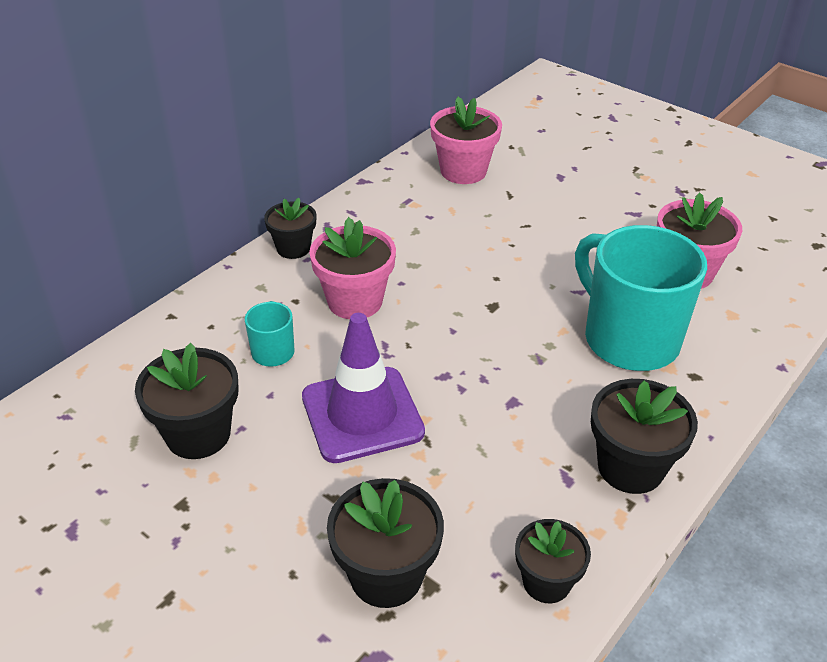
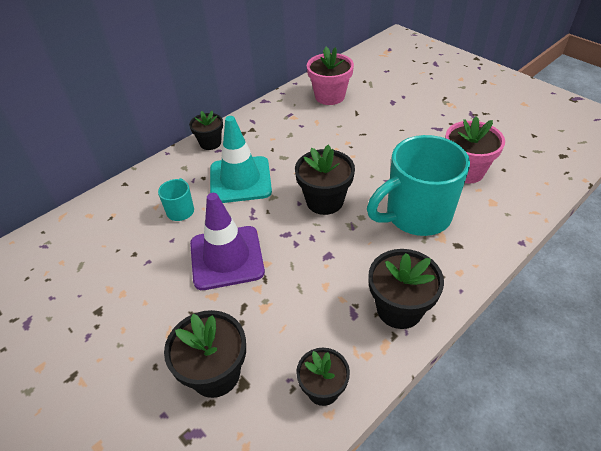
camera: 10 degrees right, 5 degrees up
black flower pot [135,343,238,459] -> black flower pot moved to [295,145,355,215]
pink flower pot [310,217,396,319] -> turquoise traffic cone [210,116,272,203]
turquoise mug [575,225,707,371] -> turquoise mug turned 90 degrees counterclockwise [367,135,470,236]

